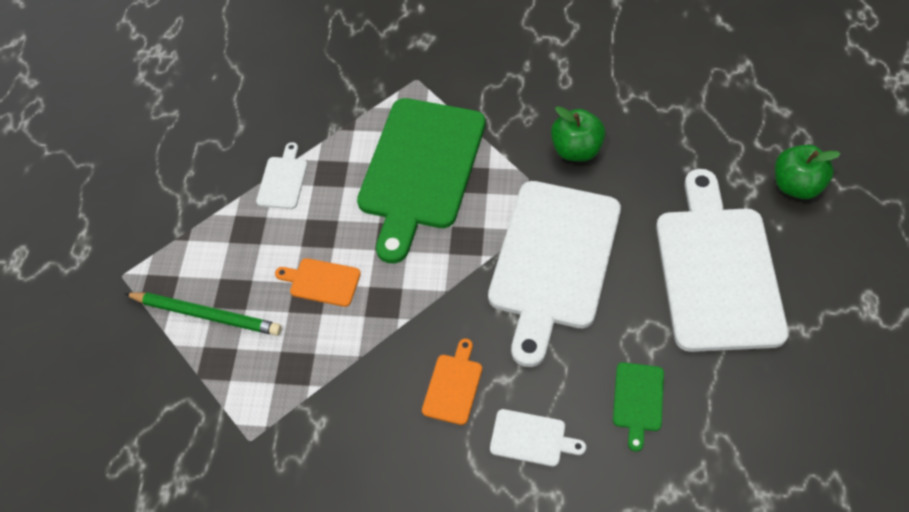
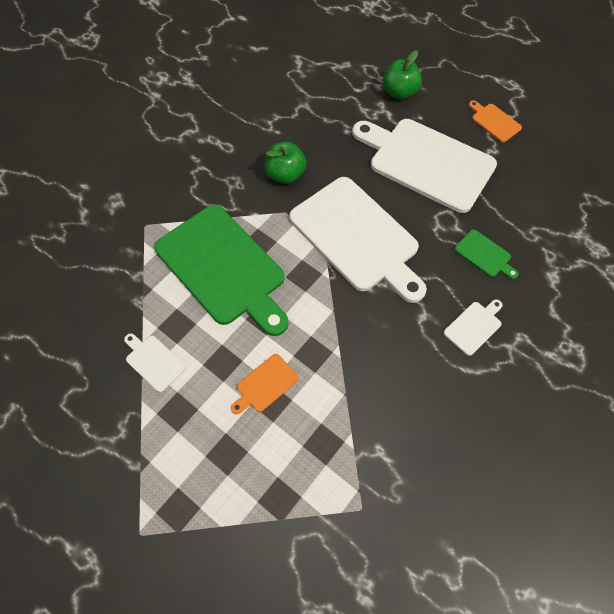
camera: 60 degrees left, 5 degrees up
green pencil [124,292,282,336] -> none
orange cutting board [422,339,482,425] -> orange cutting board moved to [469,100,522,142]

